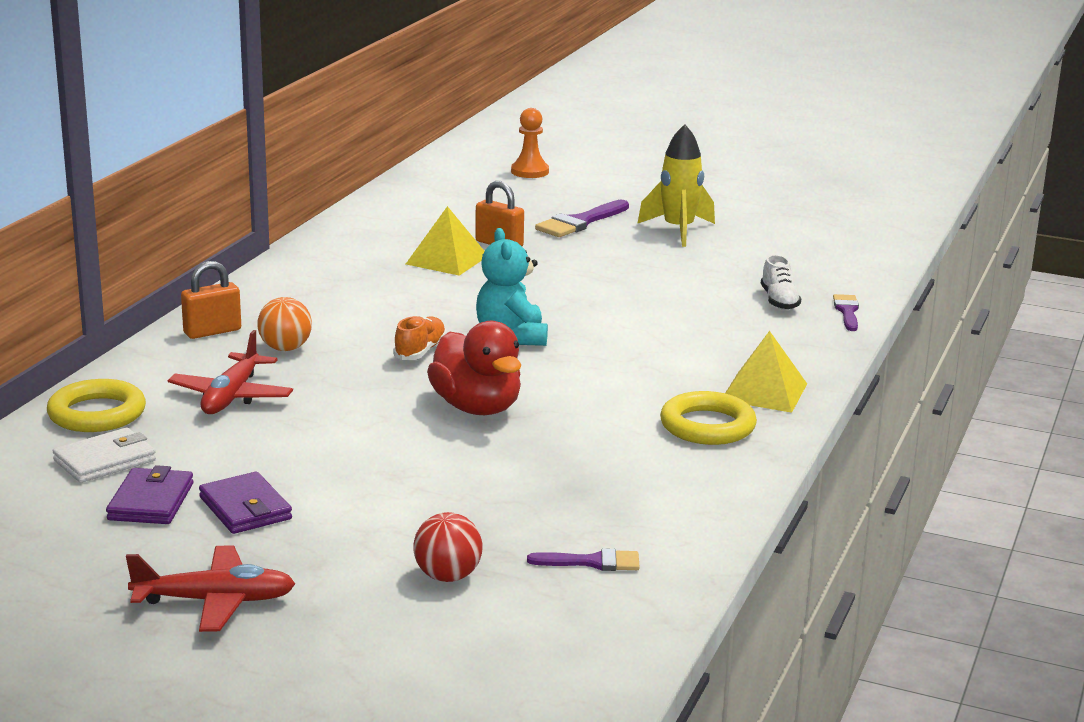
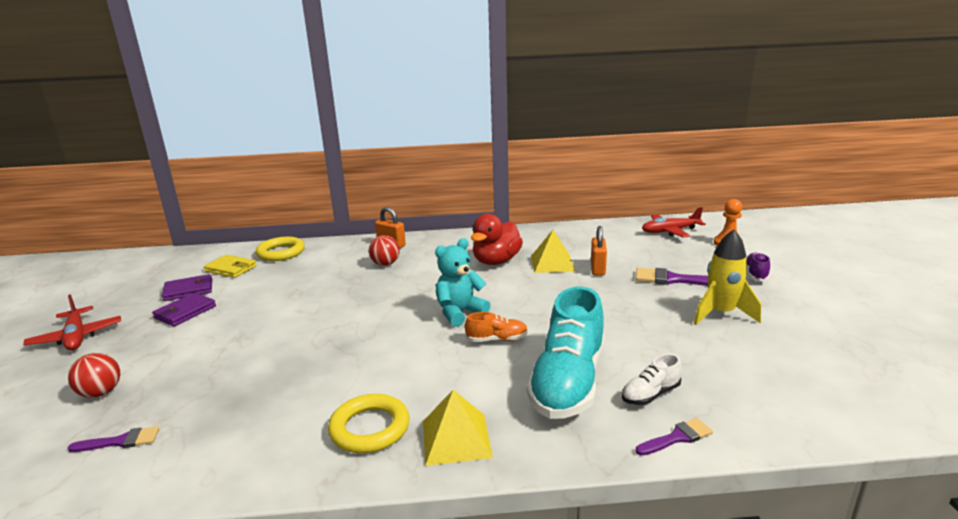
camera: 65 degrees right, 0 degrees up
white wallet [53,428,156,483] -> yellow wallet [204,255,257,278]
red plane [168,330,293,414] -> red plane moved to [642,207,706,238]
orange ball [257,297,312,351] -> red ball [369,235,400,266]
orange shoe [393,315,446,360] -> orange shoe moved to [465,312,528,342]
red duck [427,321,521,415] -> red duck moved to [471,214,523,265]
purple brush [527,548,639,571] -> purple brush turned 75 degrees counterclockwise [68,426,159,452]
none -> turquoise shoe [527,287,604,419]
none -> purple shoe [746,252,770,281]

